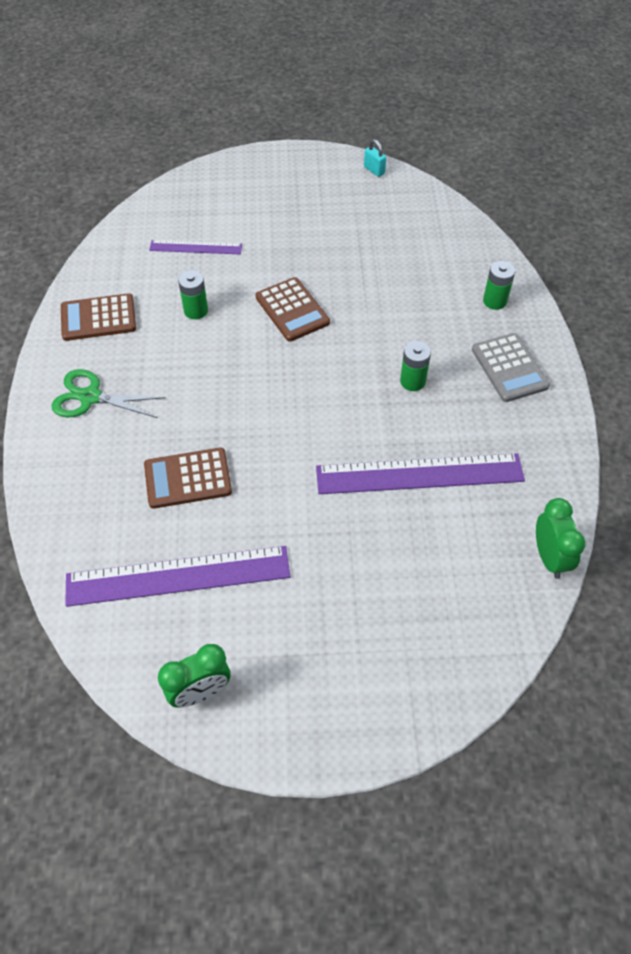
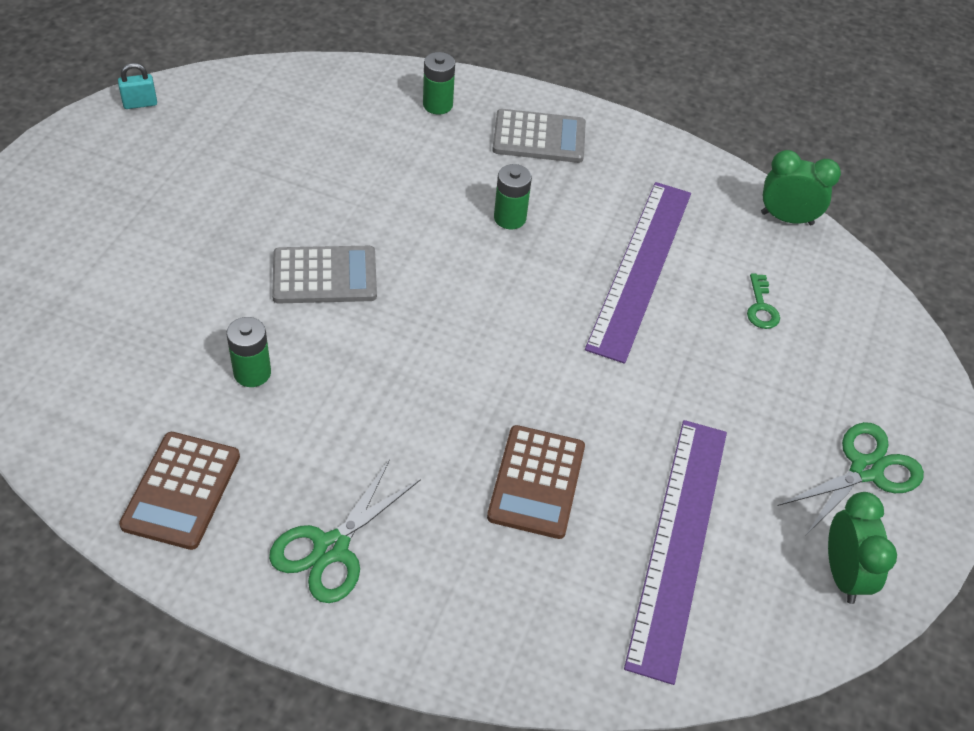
camera: 70 degrees left, 5 degrees down
purple ruler [149,240,242,254] -> none
brown calculator [256,277,330,342] -> grey calculator [272,246,377,303]
none -> green key [747,274,780,329]
none -> green scissors [778,422,924,535]

